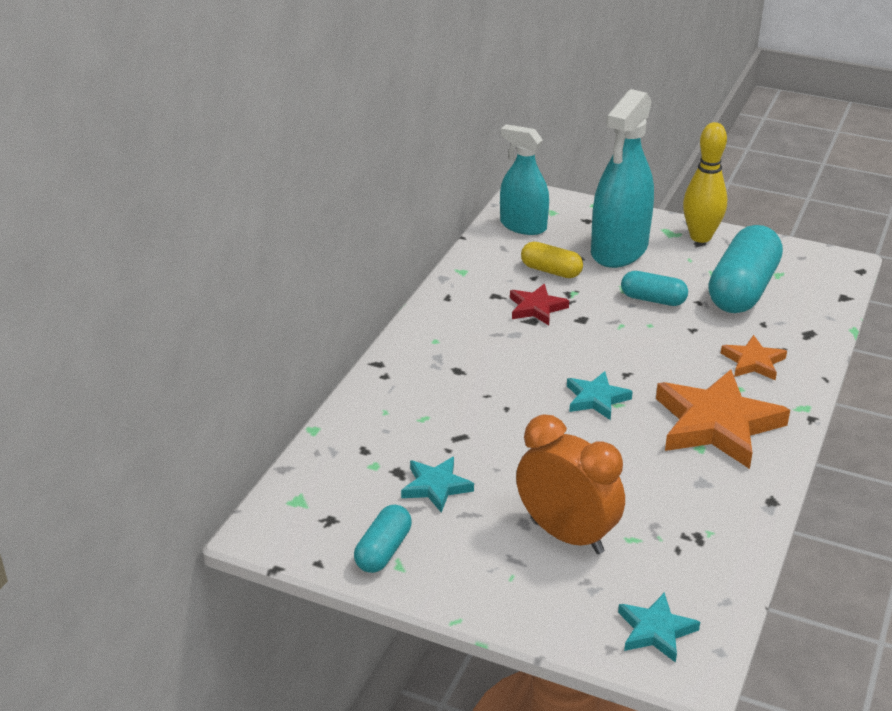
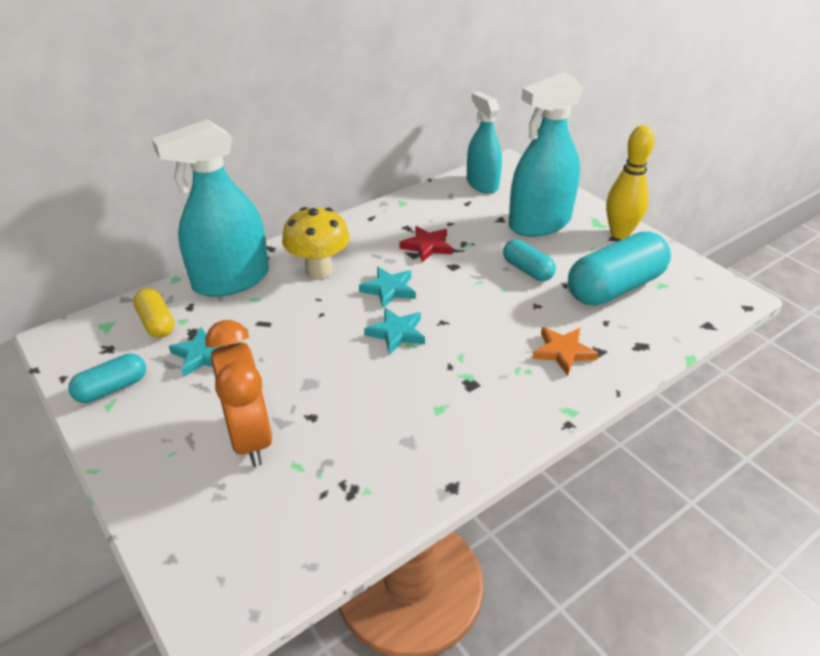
camera: 30 degrees right, 5 degrees up
yellow capsule [521,242,583,278] -> yellow capsule moved to [133,288,175,338]
turquoise star [618,592,700,663] -> turquoise star moved to [359,267,416,308]
orange star [656,369,790,469] -> none
none -> turquoise spray bottle [152,119,269,297]
none -> yellow mushroom [282,207,350,279]

